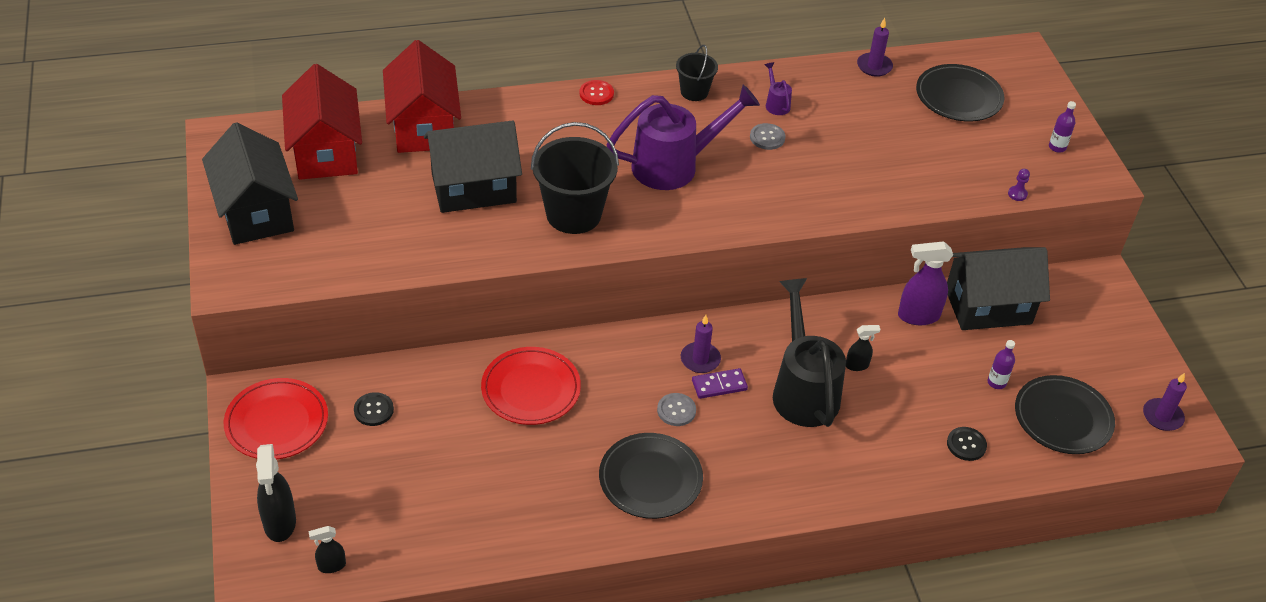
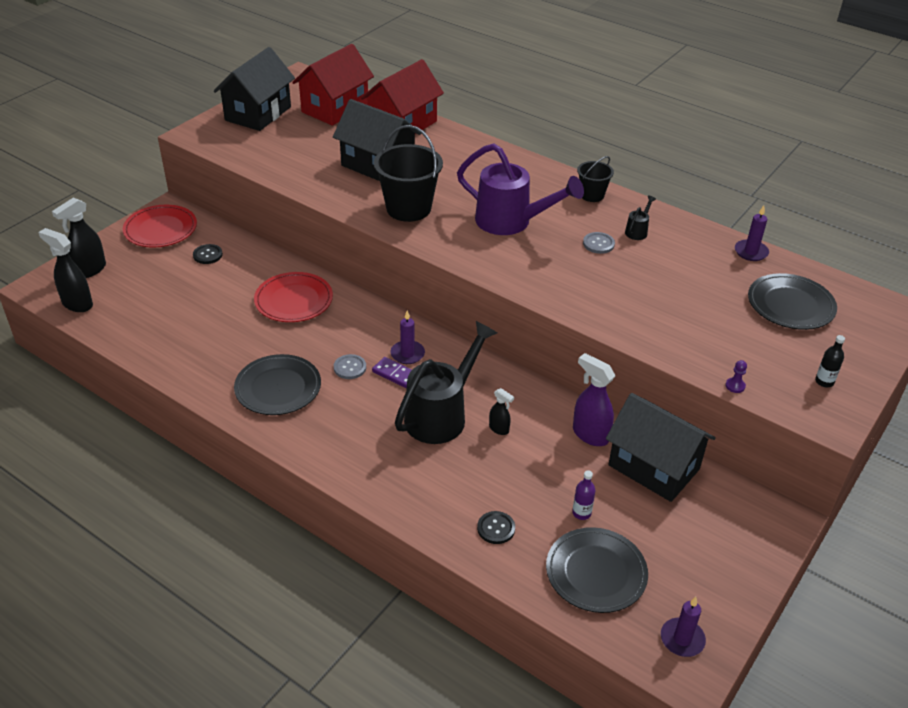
camera: 50 degrees right, 5 degrees down
black spray bottle [309,526,346,573] -> black spray bottle [38,228,93,312], size x1.82
red button [579,80,614,105] -> none
purple watering can [764,62,792,115] -> black watering can [625,195,656,240]
purple bottle [1049,101,1076,153] -> black bottle [815,335,845,387]

